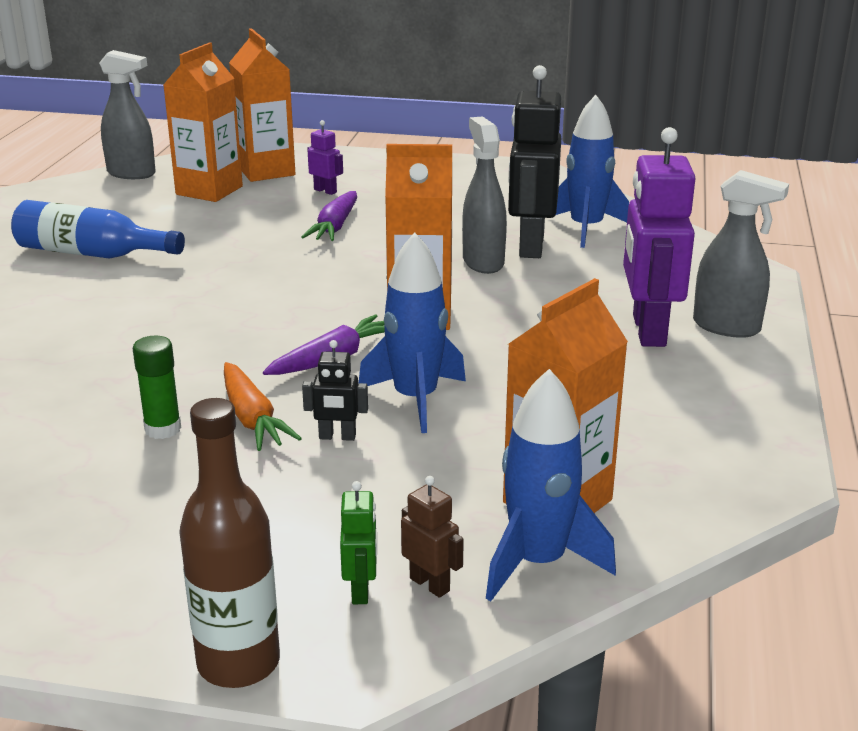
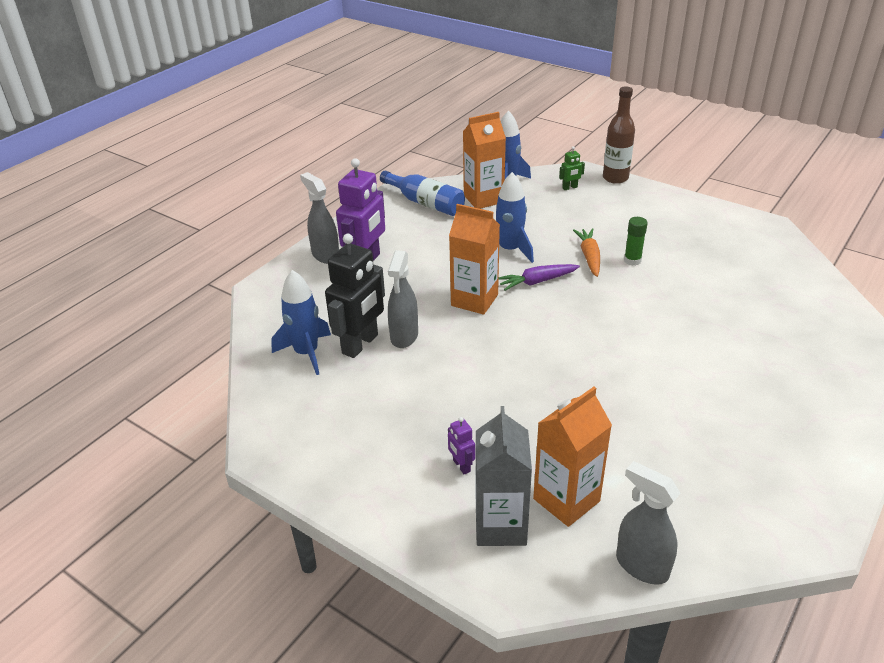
camera: 155 degrees left, 10 degrees up
blue bottle [11,200,185,258] -> blue bottle moved to [380,171,465,216]
orange carton [229,28,295,182] -> grey carton [475,406,532,546]
purple carrot [301,191,357,241] -> none
black robot [302,340,368,441] -> none
green robot [340,481,377,604] -> green robot turned 135 degrees counterclockwise [559,146,585,190]
brown robot [401,476,464,598] -> none

